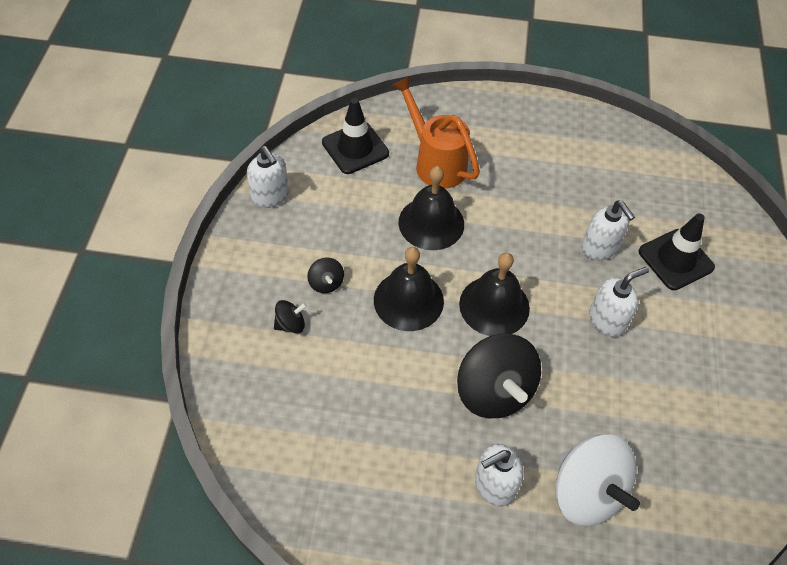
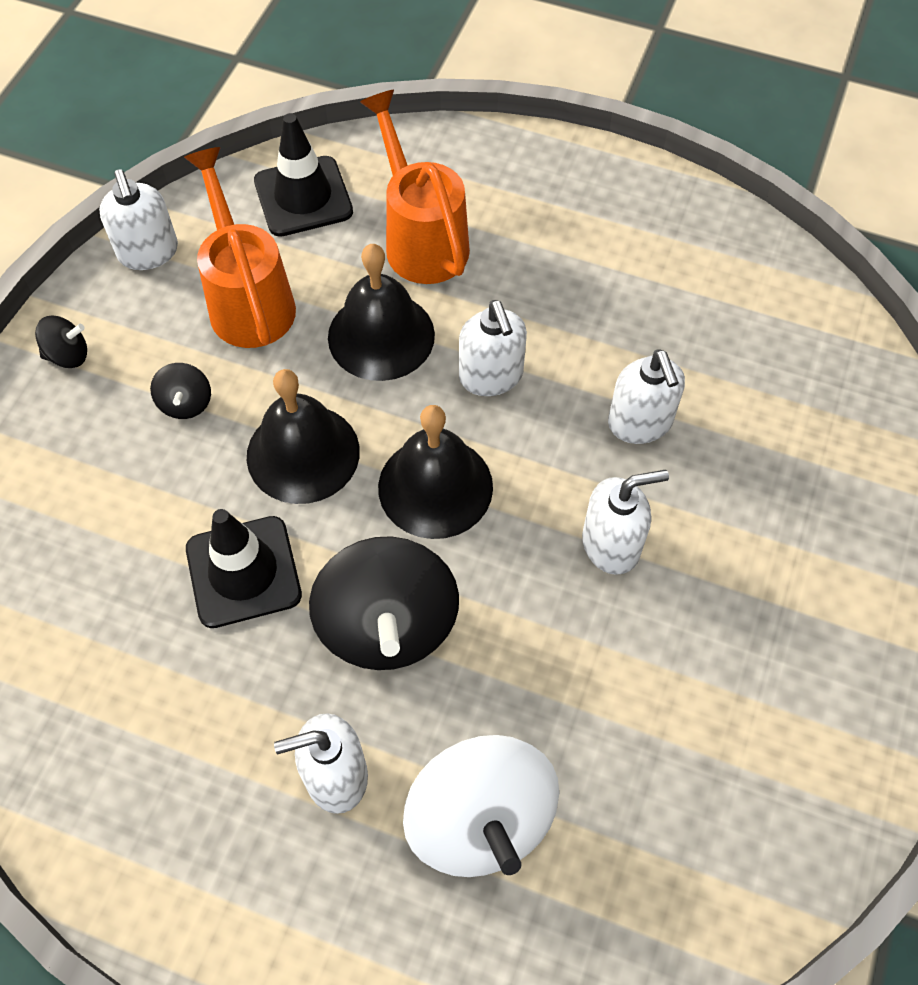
camera: 15 degrees right, 5 degrees up
black spinning top [274,300,307,333] -> black spinning top moved to [35,316,87,368]
black traffic cone [639,213,715,290] -> black traffic cone moved to [186,509,302,628]
none -> orange watering can [184,147,296,348]
none -> white soap dispenser [459,300,527,396]

